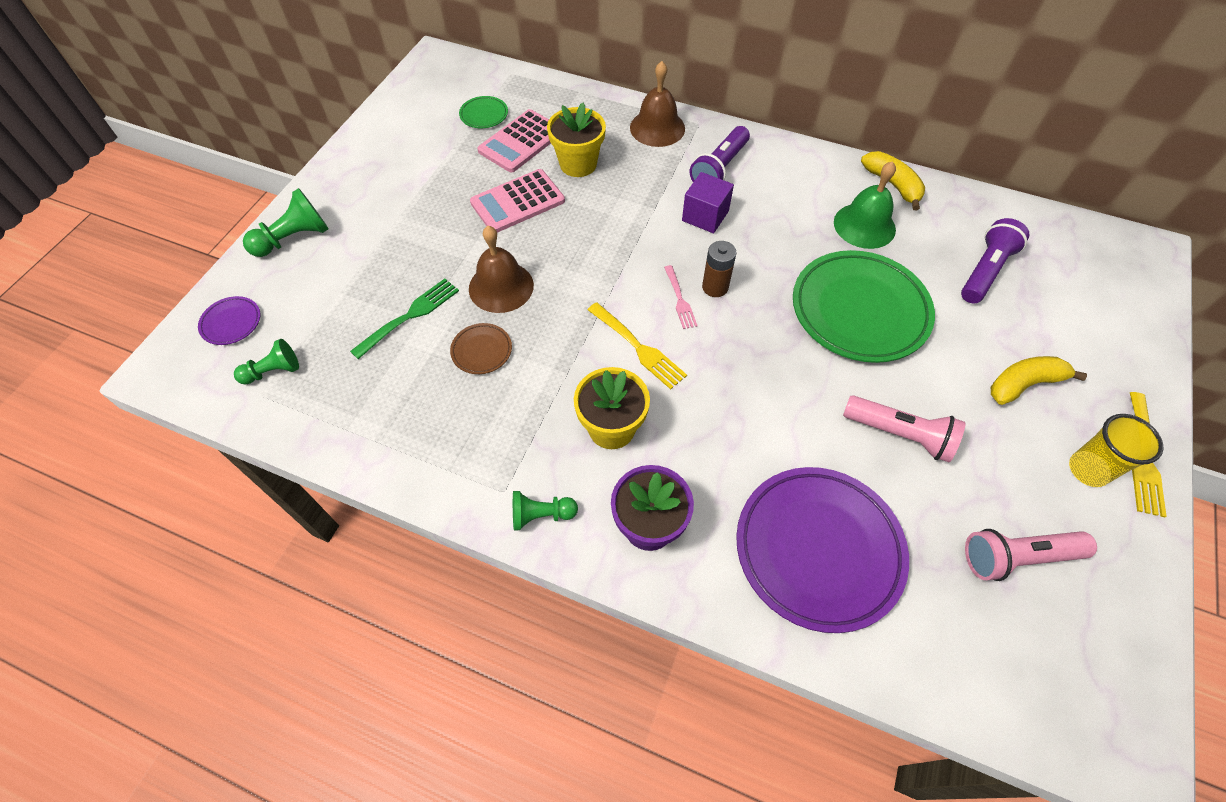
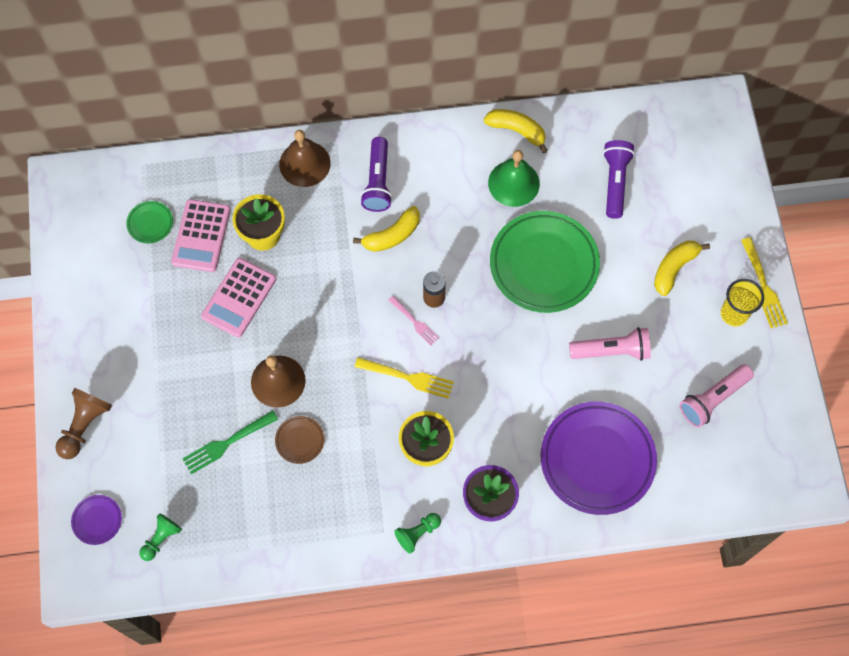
camera: 30 degrees left, 10 degrees up
green pawn [243,188,329,257] -> brown pawn [55,388,112,459]
green fork [350,279,459,359] -> green fork turned 135 degrees counterclockwise [183,410,278,474]
purple cube [682,172,734,233] -> yellow banana [353,206,420,252]

